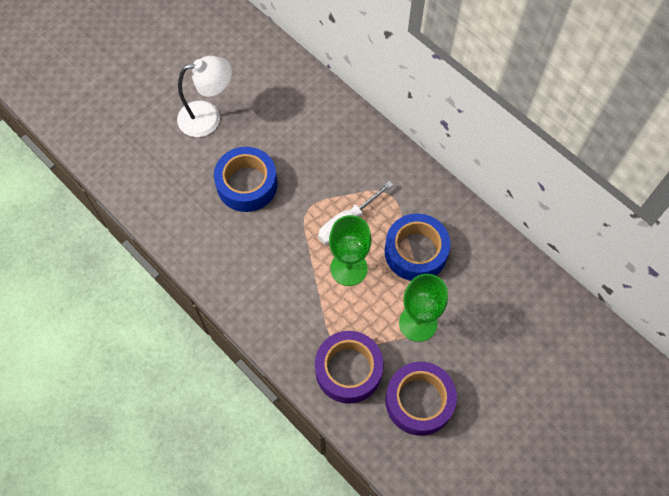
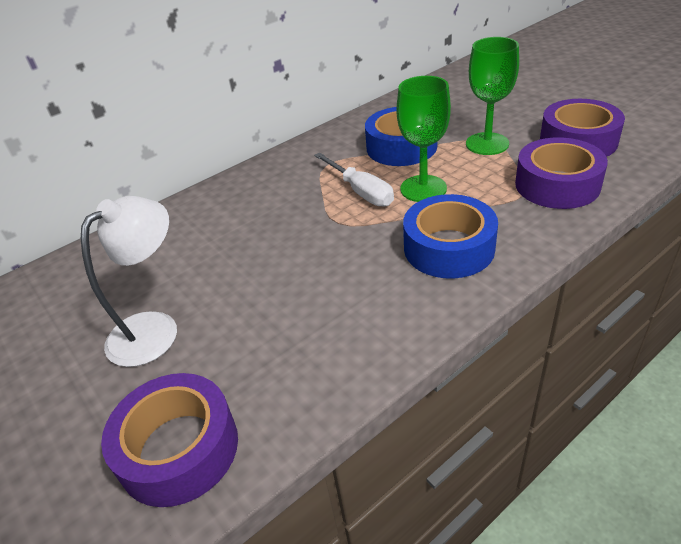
camera: 80 degrees left, 25 degrees down
white lamp [177,56,232,137] -> white lamp turned 45 degrees clockwise [81,196,177,367]
blue tape [214,147,278,212] -> blue tape moved to [403,194,498,278]
none -> purple tape [101,373,238,507]

